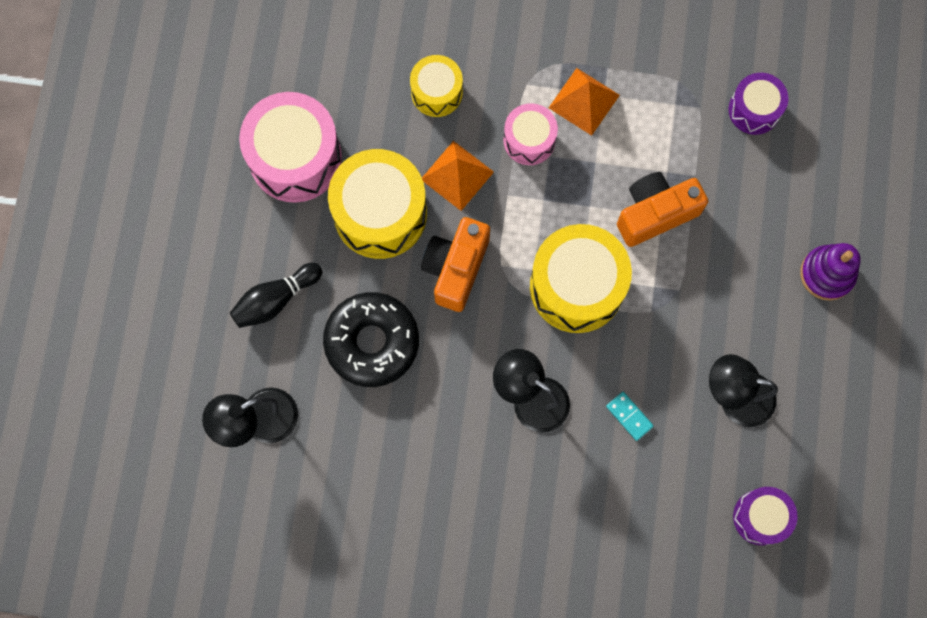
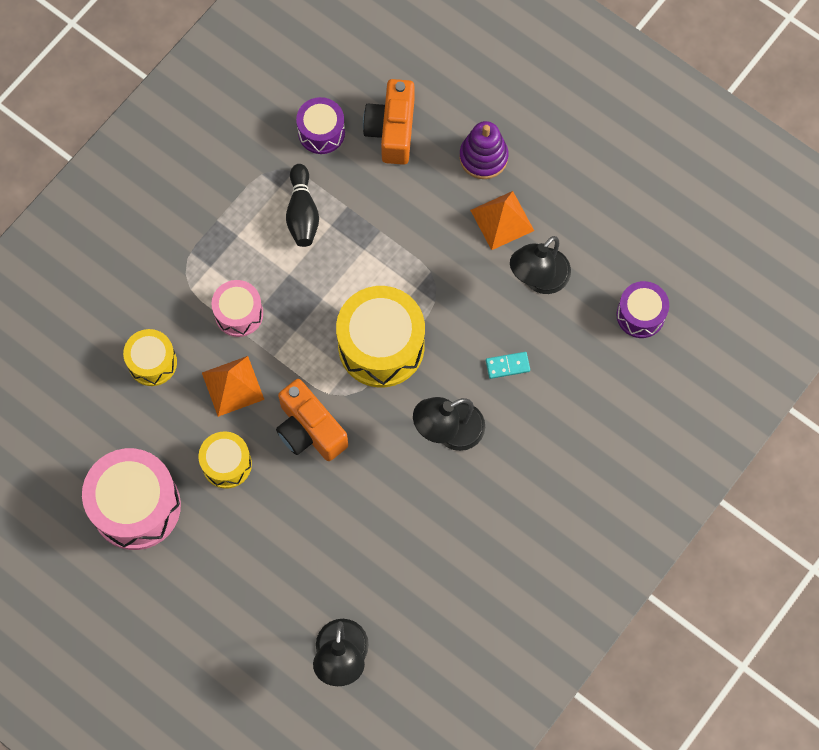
camera: 60 degrees left, 5 degrees down
black bowling pin [230,263,322,328] -> black bowling pin moved to [286,164,319,247]
black donut [323,292,419,387] -> none
yellow drum [328,149,427,259] -> yellow drum [199,431,252,489], size x0.56
orange pyramid [549,68,620,136] -> orange pyramid moved to [470,191,534,250]
orange camera [617,172,708,247] -> orange camera moved to [363,79,414,165]

